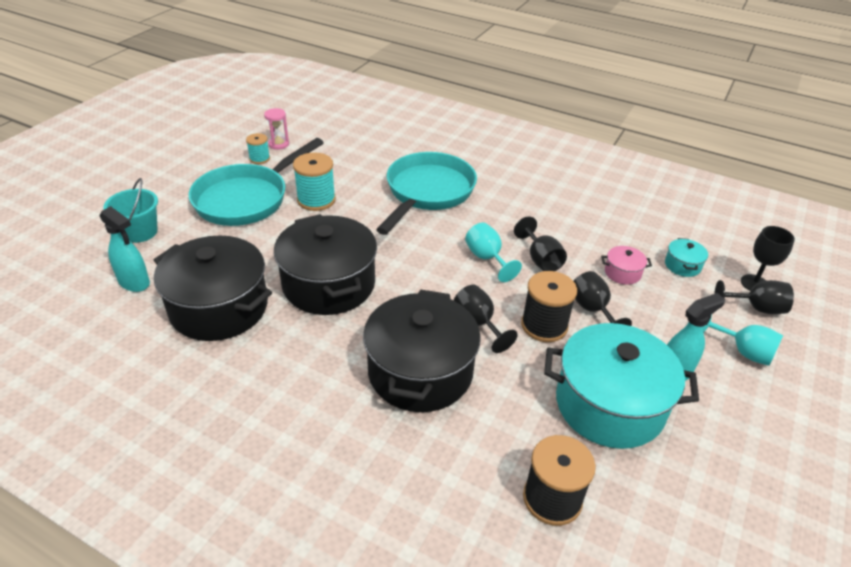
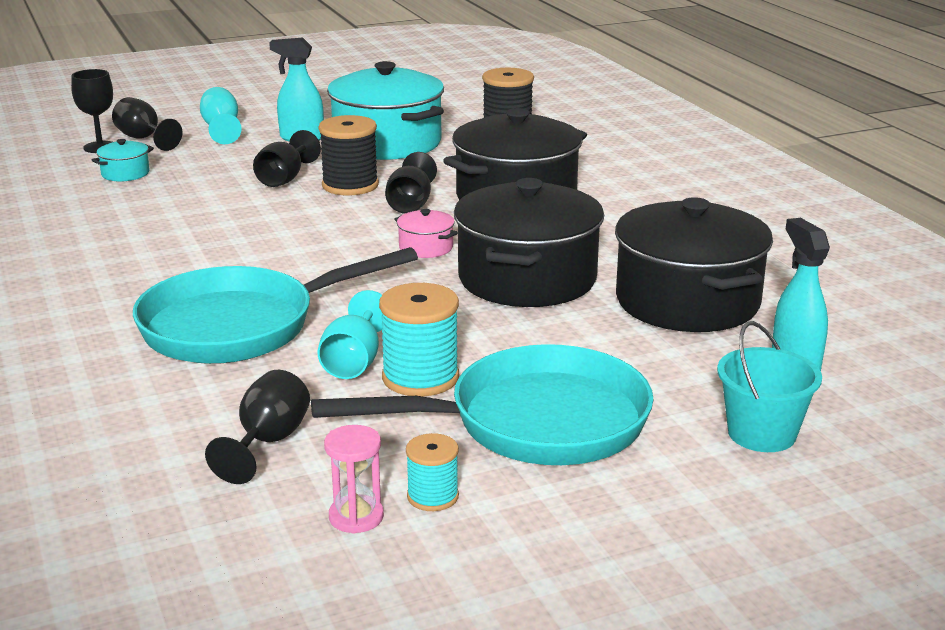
camera: 140 degrees left, 15 degrees down
turquoise goblet [465,223,522,282] -> turquoise goblet moved to [318,290,382,379]
black goblet [514,217,567,271] -> black goblet moved to [205,370,310,484]
pink pot [601,246,652,285] -> pink pot moved to [394,209,458,258]

